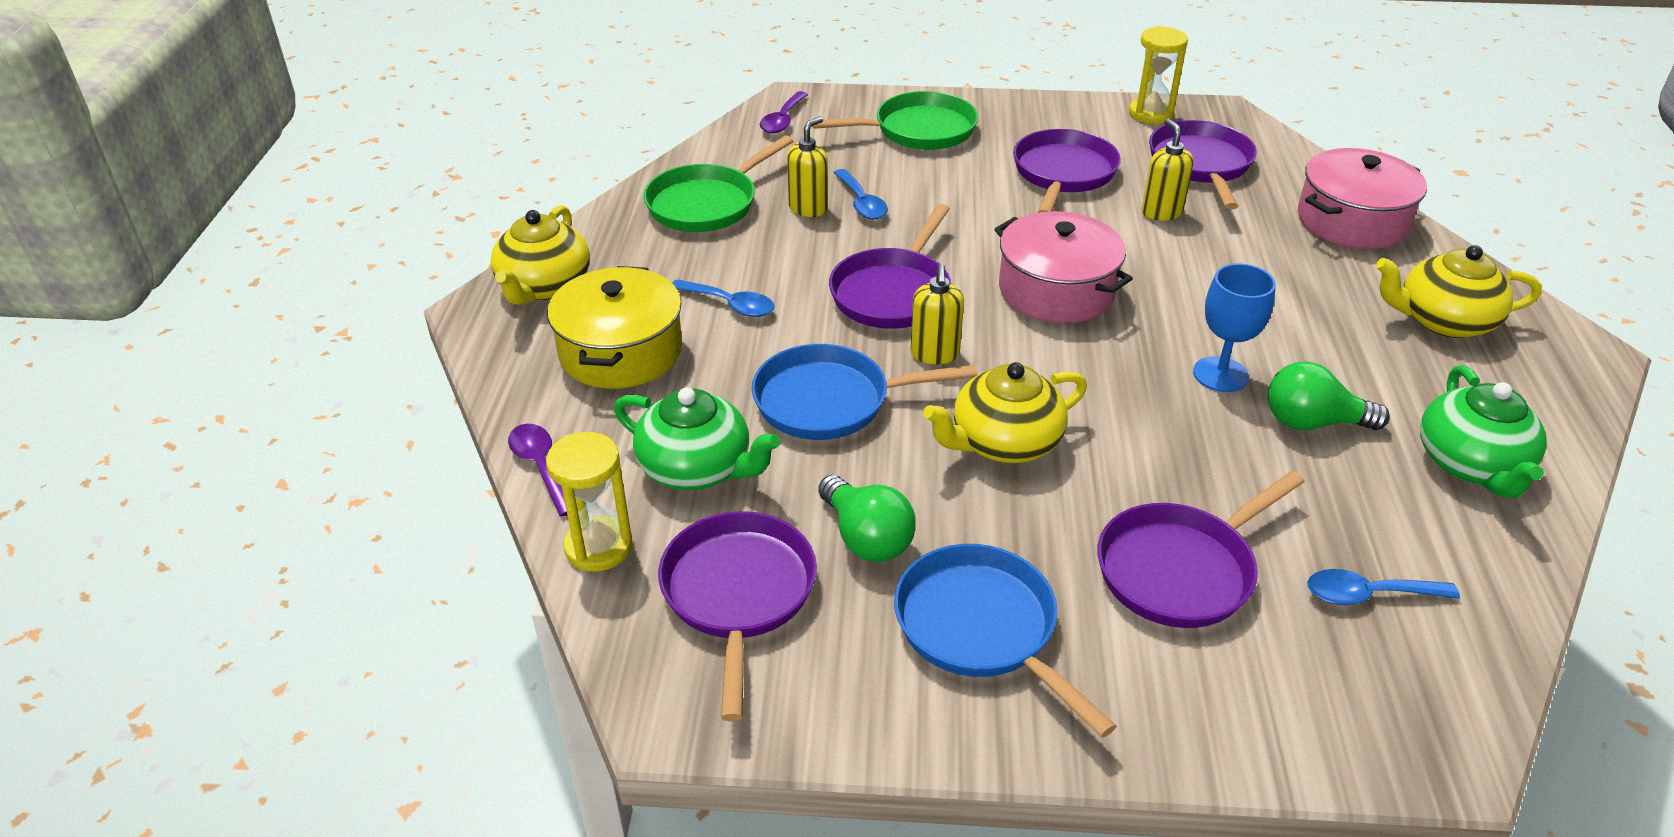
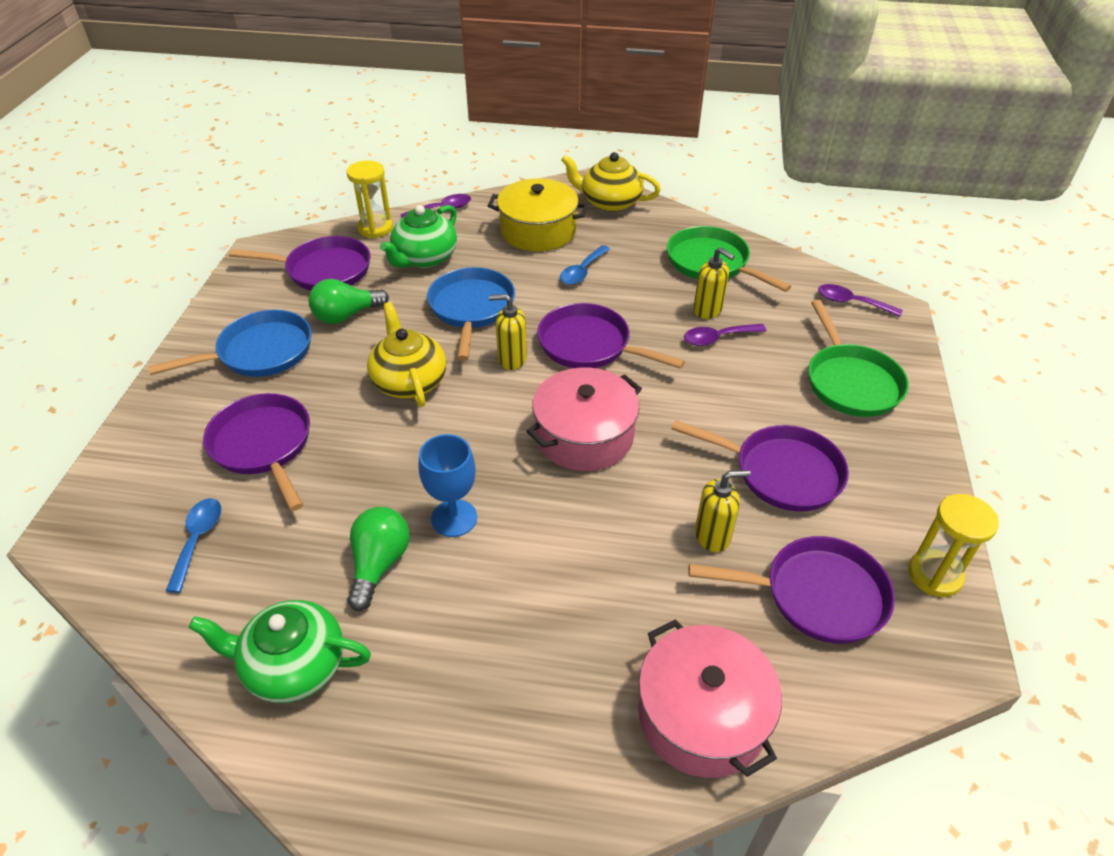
camera: 95 degrees right, 5 degrees up
blue spoon [834,169,888,219] -> purple spoon [684,324,766,346]
yellow teapot [1376,245,1542,338] -> none

